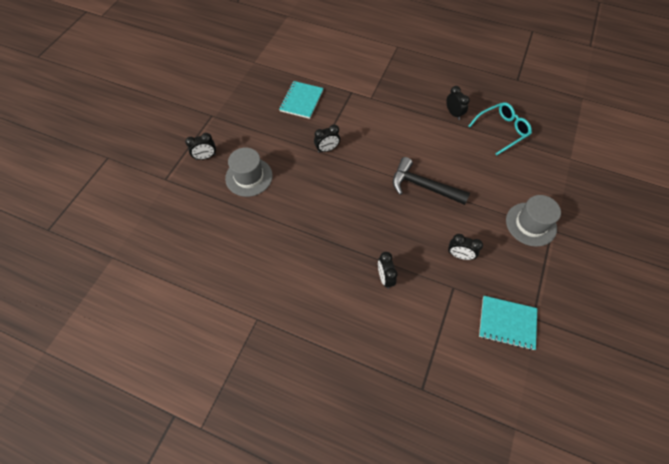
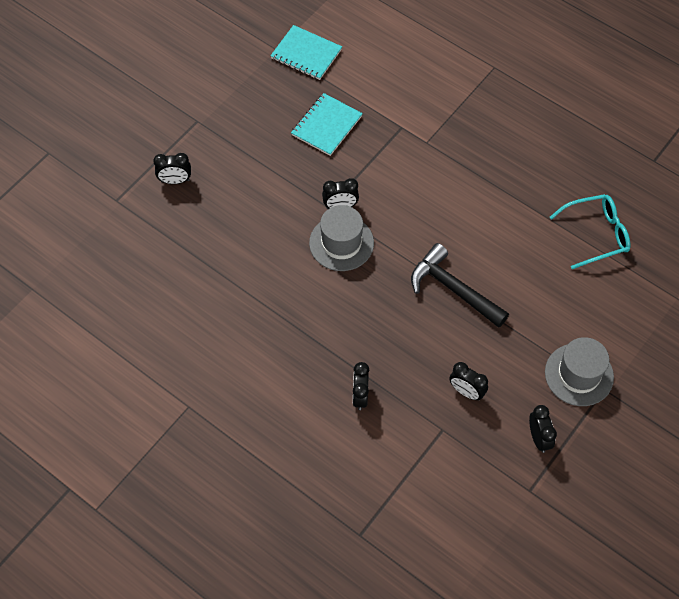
camera: 15 degrees right, 0 degrees up
grey hat [225,147,273,197] -> grey hat moved to [309,205,374,271]
black clock [446,86,470,120] -> black clock moved to [529,405,557,453]
turquoise notebook [479,296,537,351] -> turquoise notebook moved to [270,25,342,80]

